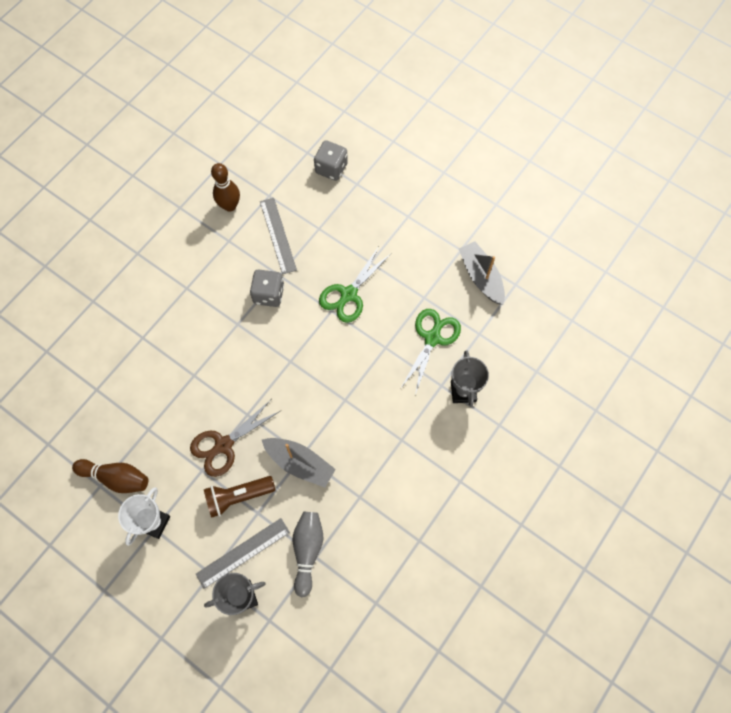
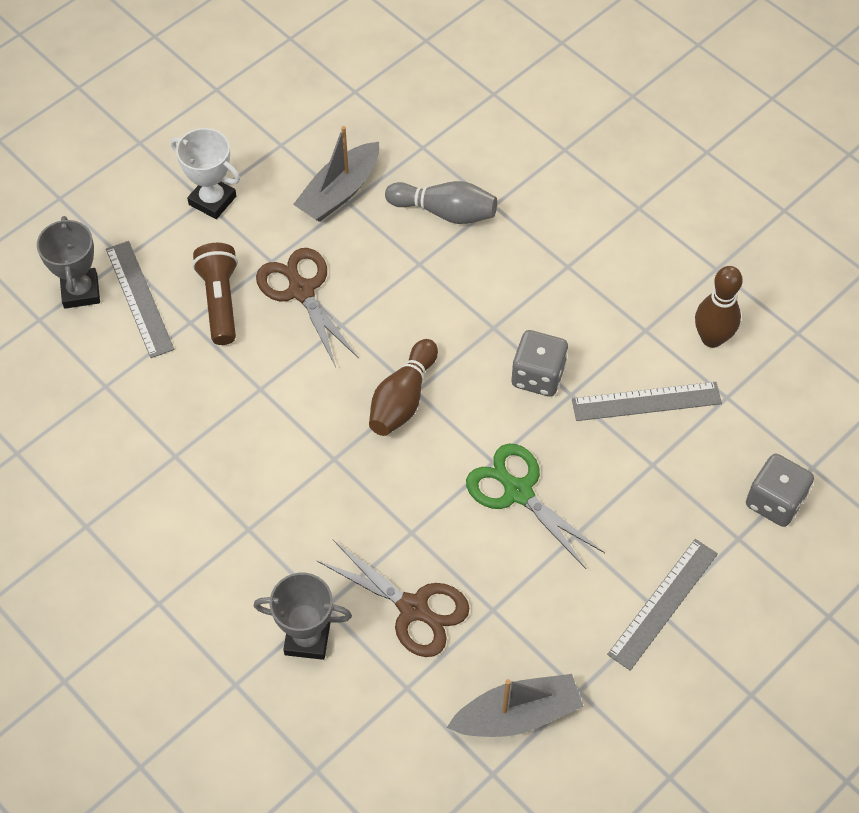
camera: 100 degrees right, 10 degrees down
brown bowling pin [72,459,148,493] -> brown bowling pin moved to [369,339,438,436]
grey boat [262,438,336,488] -> grey boat moved to [293,126,379,222]
grey bowling pin [293,511,323,597] -> grey bowling pin moved to [385,181,497,224]
green scissors [400,309,461,395] -> brown scissors [316,540,469,657]
none -> grey ruler [607,539,718,671]

